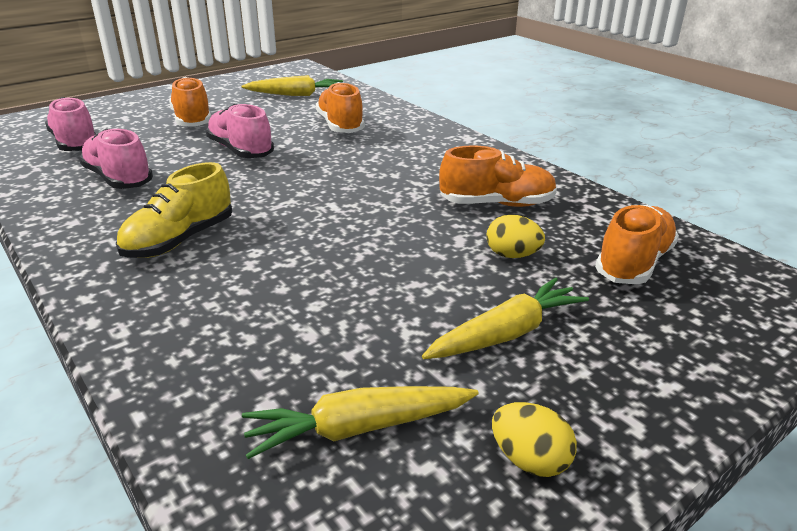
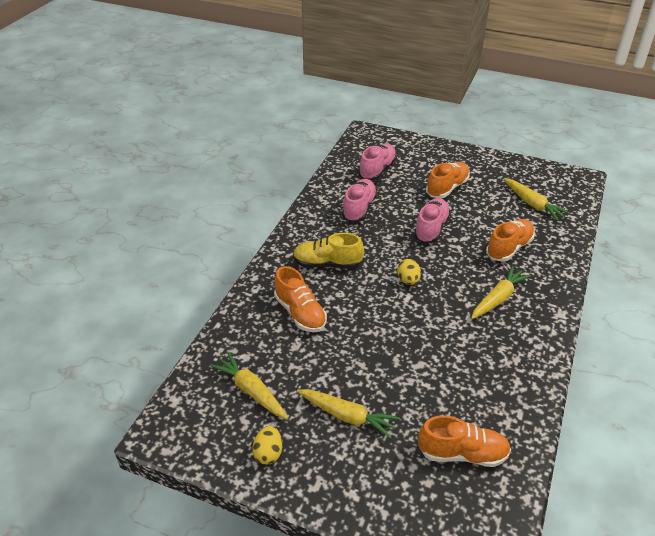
camera: 60 degrees right, 10 degrees up
orange shoe [439,146,557,207] -> orange shoe moved to [274,266,327,332]
yellow egg [486,215,545,258] -> yellow egg moved to [397,259,421,285]
none -> yellow carrot [471,266,531,319]

